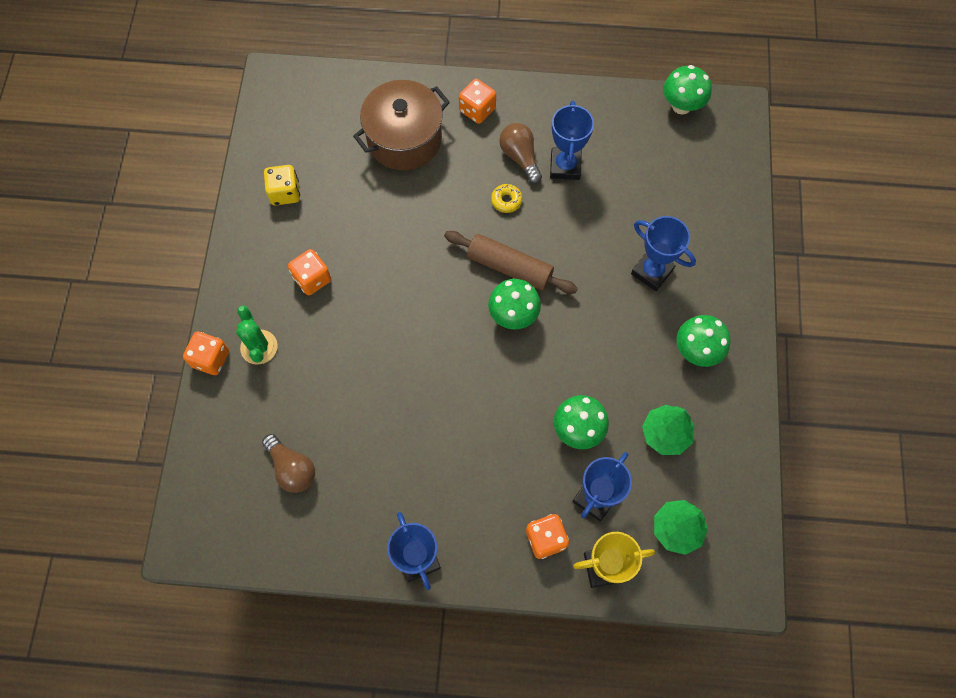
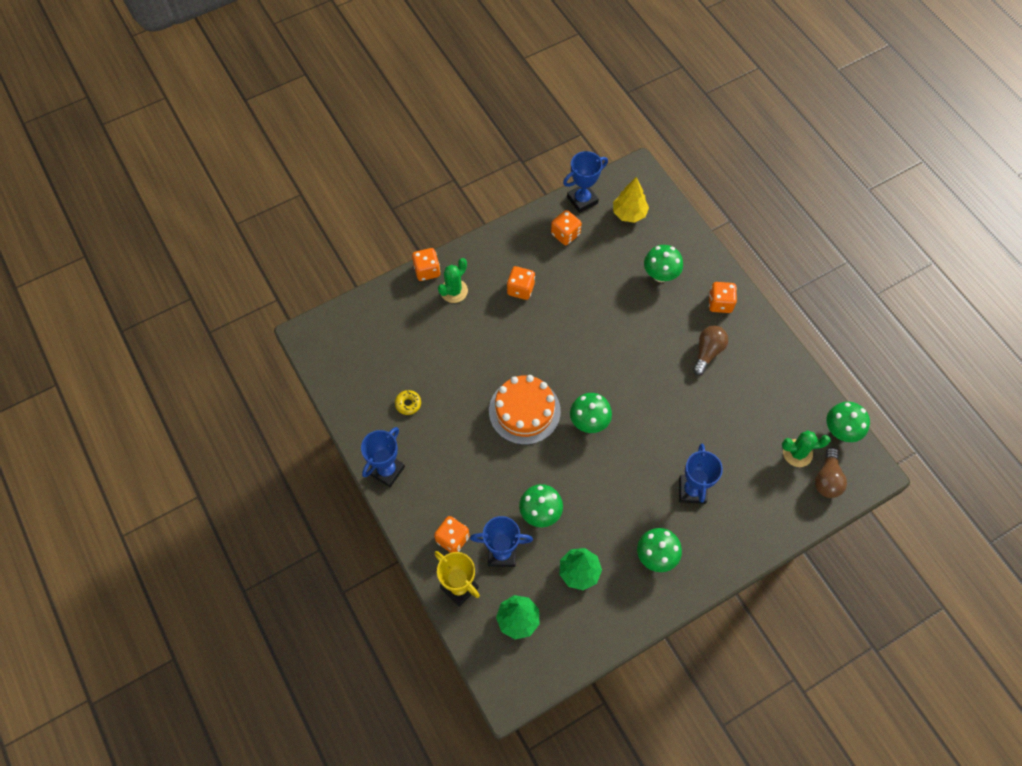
camera: 55 degrees right, 5 degrees down
brown light bulb [262,434,315,493] -> brown light bulb moved to [815,447,847,498]
yellow dice [264,165,300,205] -> orange dice [551,210,582,245]
brown pot [353,80,450,170] -> green mushroom [644,245,683,282]
brown rolling pin [444,231,578,294] -> none
yellow donut [491,184,522,213] -> yellow donut moved to [395,390,421,415]
blue trophy [550,100,594,180] -> blue trophy moved to [563,151,608,213]
none -> orange cake [489,375,561,445]
none -> yellow tree [613,177,649,223]
none -> green cactus [782,430,831,467]

